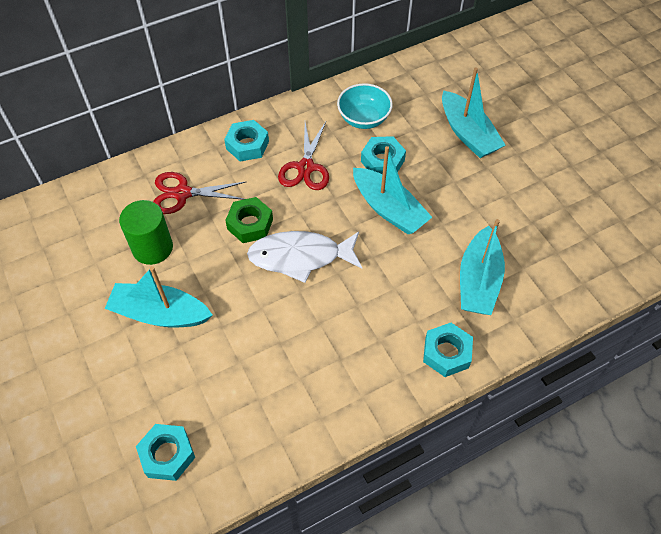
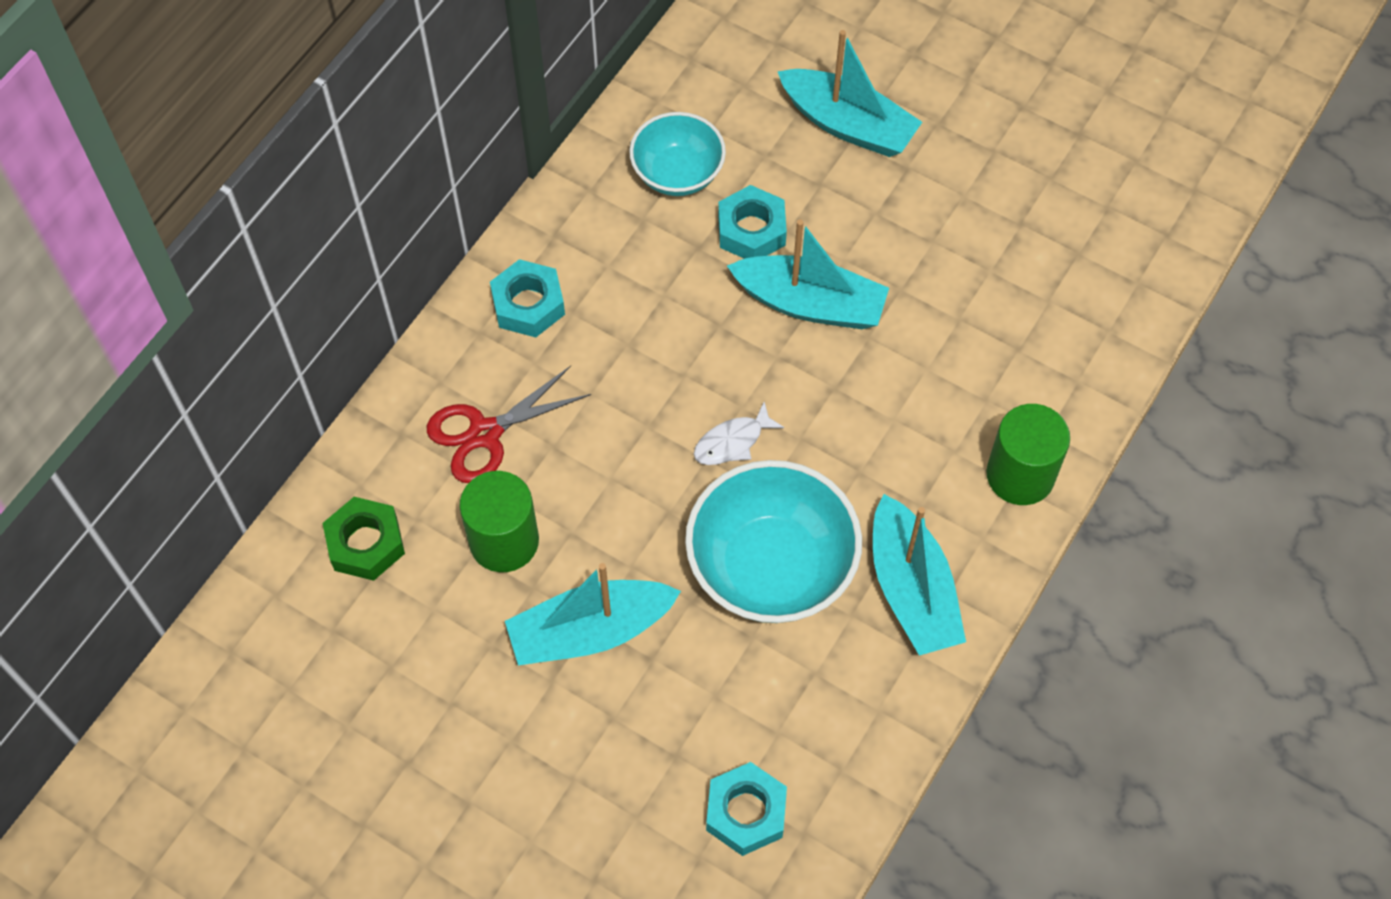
camera: 30 degrees left, 5 degrees up
green nut [225,197,273,243] -> green nut moved to [323,497,405,581]
white fish [247,231,362,283] -> white fish [694,402,784,465], size x0.50
red scissors [278,122,329,190] -> none
turquoise nut [423,323,473,377] -> green cylinder [986,404,1070,505]
turquoise boat [460,219,505,315] -> turquoise boat moved to [873,494,966,656]
none -> turquoise bowl [685,460,862,623]

